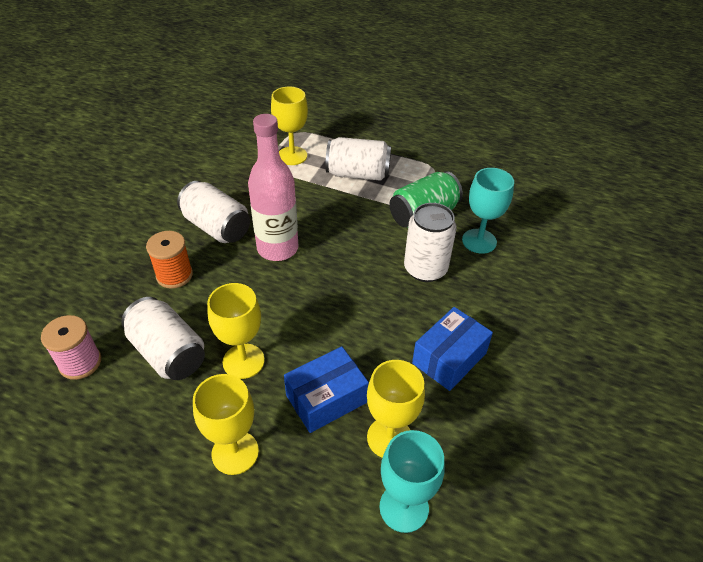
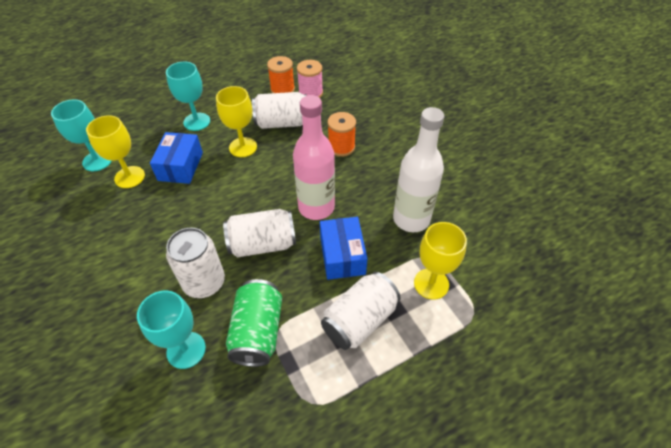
camera: 130 degrees right, 5 degrees up
white can [177,181,250,243] -> white can moved to [223,209,296,257]
yellow goblet [193,374,259,475] -> turquoise goblet [166,62,210,131]
blue box [412,307,493,391] -> blue box moved to [320,217,368,280]
none -> orange spool [267,56,295,93]
none -> white bottle [393,107,444,232]

